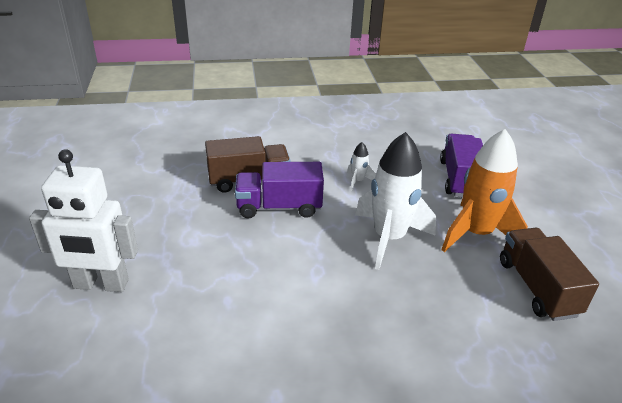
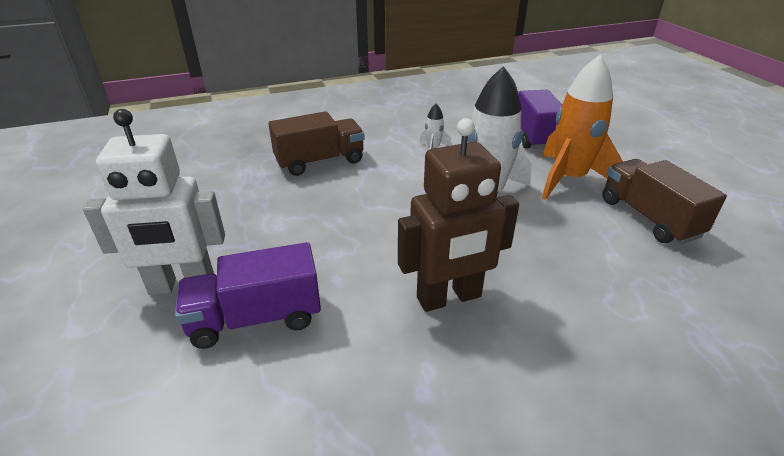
camera: 10 degrees left, 0 degrees up
purple truck [235,162,324,218] -> purple truck moved to [175,242,321,349]
none -> brown robot [398,118,519,312]

